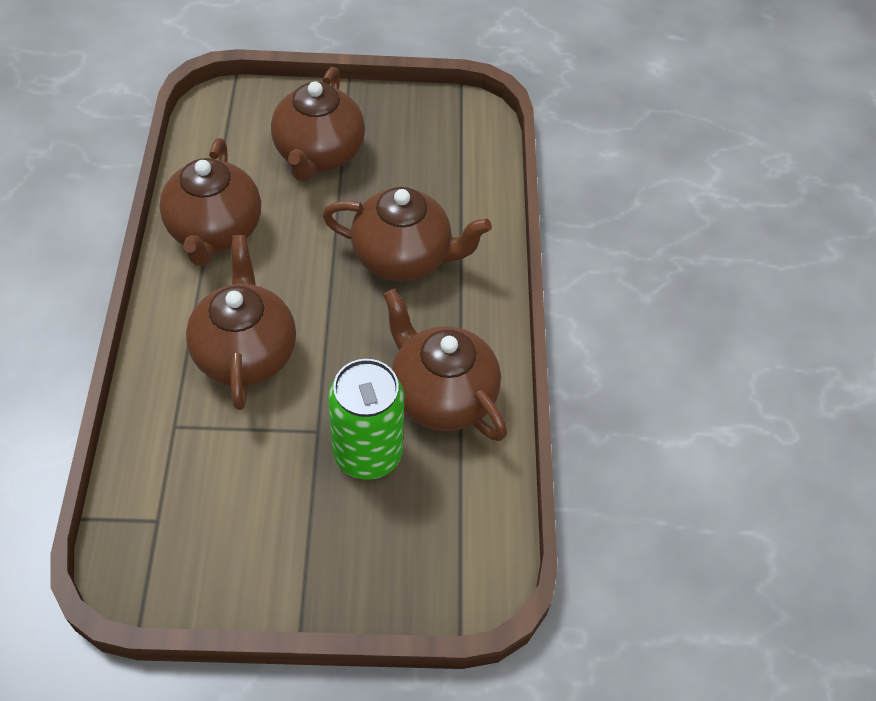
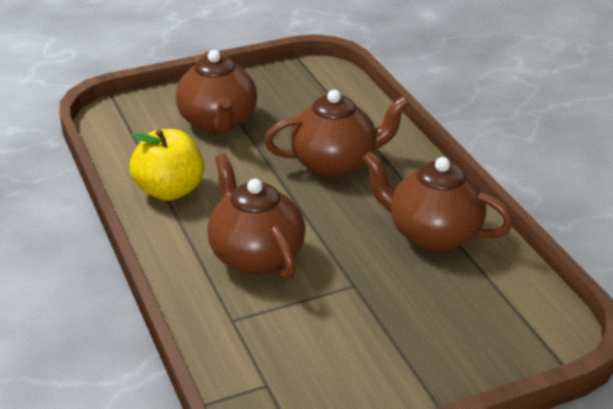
camera: 20 degrees left, 20 degrees down
brown teapot [160,138,261,266] -> yellow apple [130,129,204,201]
green can [328,359,404,480] -> none

